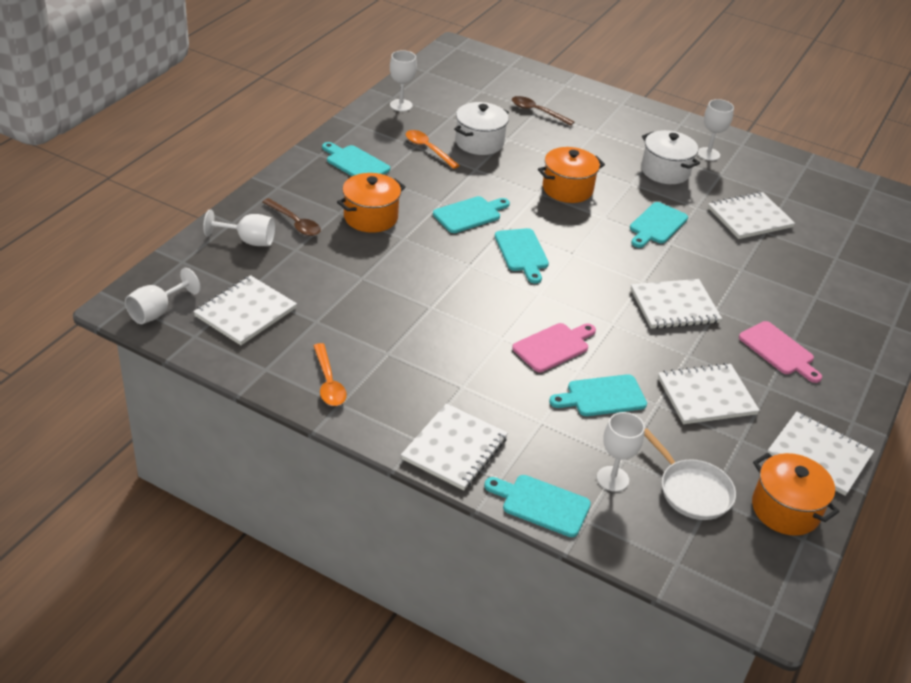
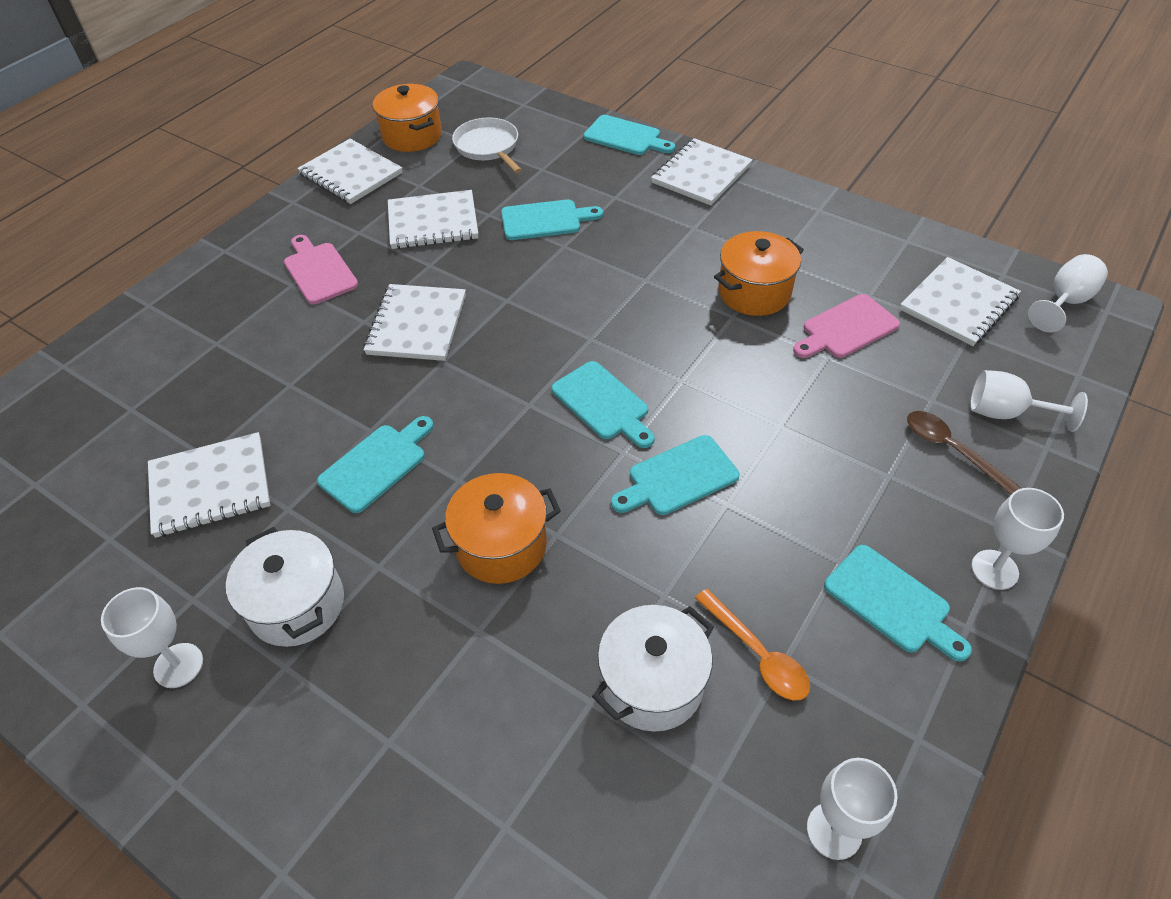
camera: 170 degrees left, 10 degrees up
orange spoon [313,343,347,406] -> none
orange pot [337,173,406,233] -> orange pot moved to [714,231,804,316]
turquoise cutting board [495,228,549,284] -> turquoise cutting board turned 150 degrees clockwise [551,361,655,448]
brown spoon [512,96,574,126] -> none
pink cutting board [512,323,596,372] -> pink cutting board moved to [793,294,900,358]
white goblet [597,412,645,492] -> white goblet moved to [971,488,1064,590]
white notebook [631,279,722,329] -> white notebook turned 75 degrees counterclockwise [363,284,466,361]

